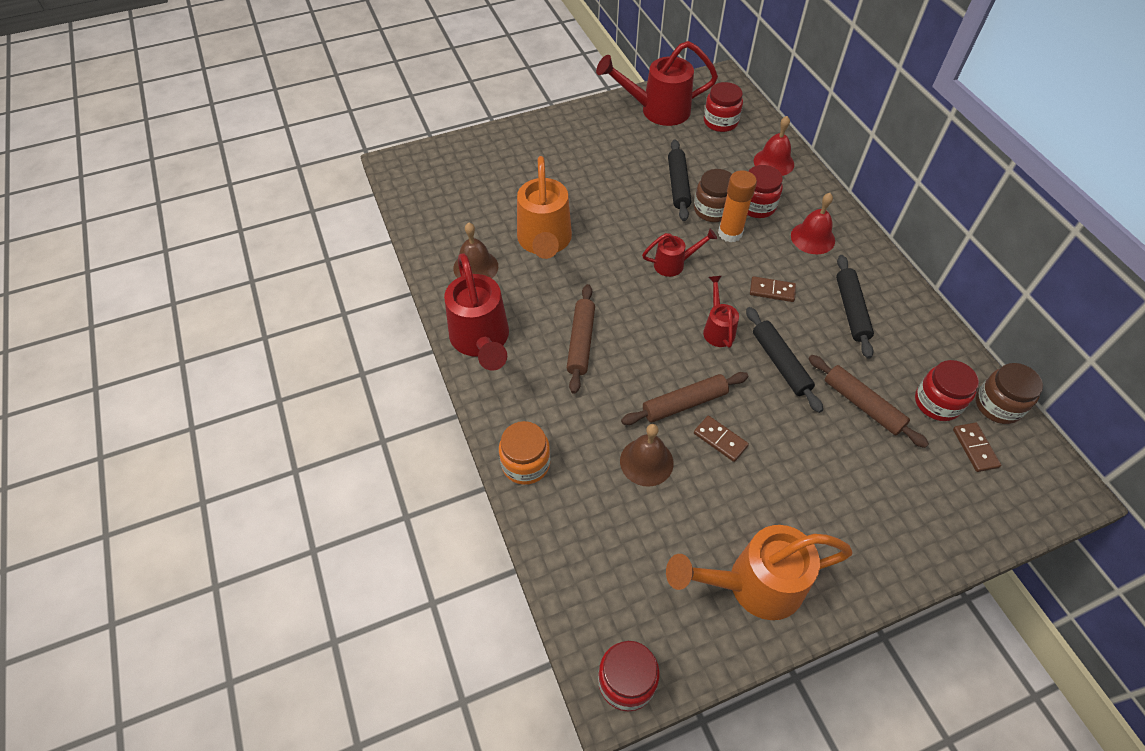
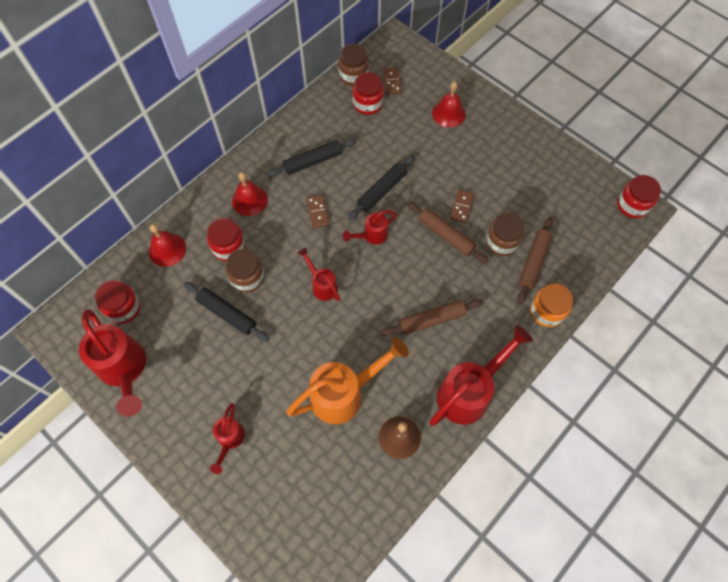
camera: 115 degrees left, 10 degrees up
brown bell [620,424,674,487] -> brown jar [486,213,524,256]
orange watering can [666,525,853,620] -> none
black rolling pin [668,139,691,221] -> black rolling pin turned 60 degrees clockwise [184,282,269,341]
orange glue stick [718,170,757,242] -> none
brown rolling pin [808,355,929,448] -> brown rolling pin moved to [517,217,553,304]
brown domino [953,422,1001,472] -> brown domino turned 60 degrees counterclockwise [382,67,402,95]
none -> red watering can [210,403,245,474]
none -> red bell [432,81,466,127]

